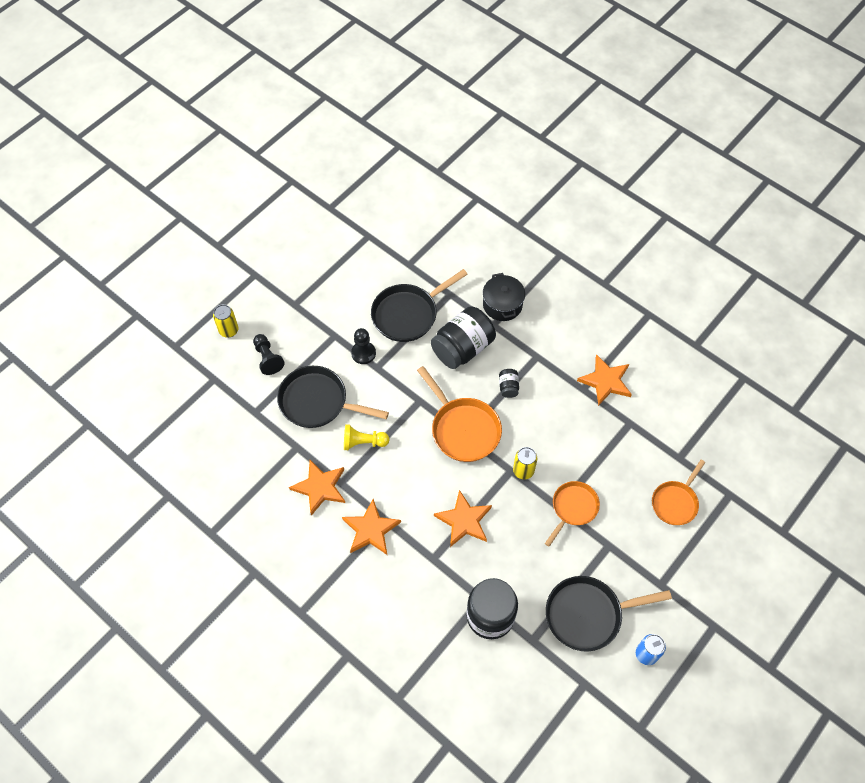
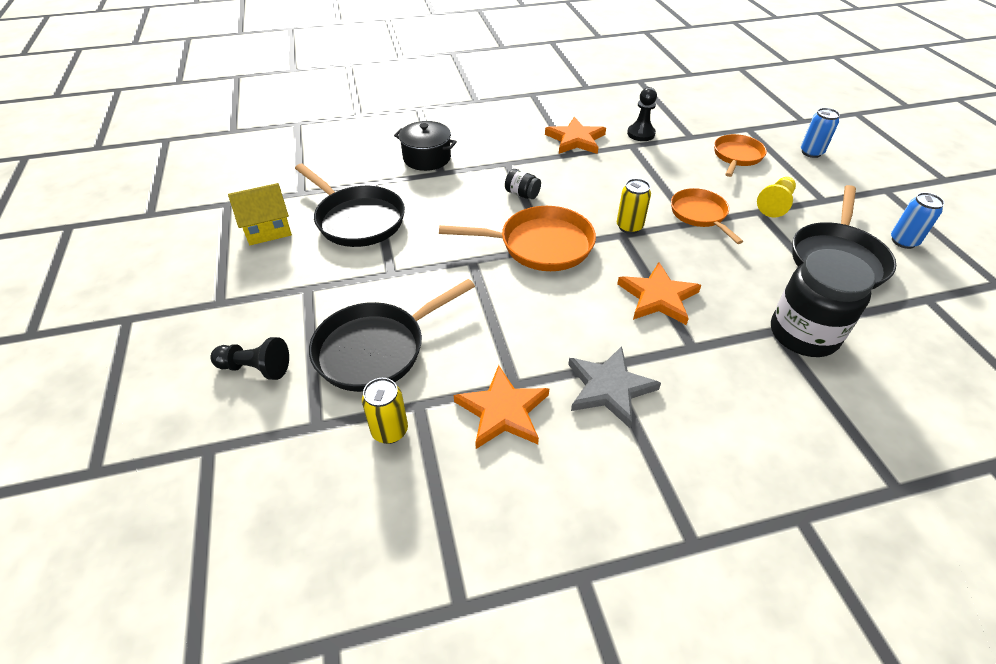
camera: 55 degrees left, 15 degrees down
yellow can [213,304,238,338] -> yellow can moved to [362,378,408,444]
orange star [342,499,401,555] -> grey star [568,346,661,428]
yellow pawn [344,424,389,450] -> yellow pawn moved to [757,177,796,218]
black pawn [351,328,376,364] -> black pawn moved to [627,87,657,141]
black pan [371,269,468,342] -> black pan turned 45 degrees counterclockwise [295,164,405,247]
black jar [431,306,496,369] -> none
orange pan [652,460,705,525] -> orange pan turned 135 degrees counterclockwise [714,134,767,177]
none -> yellow house [228,183,292,245]
none -> blue can [801,108,840,158]

